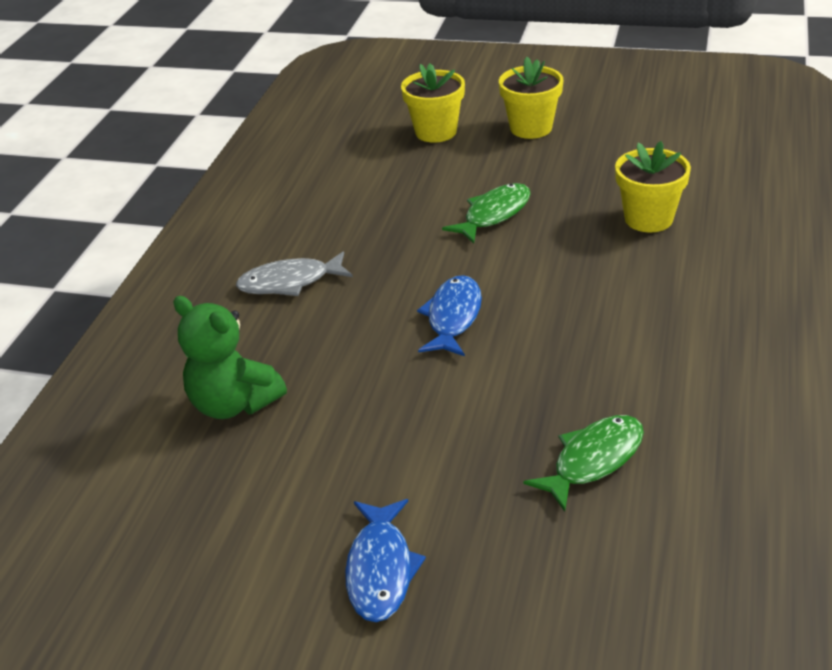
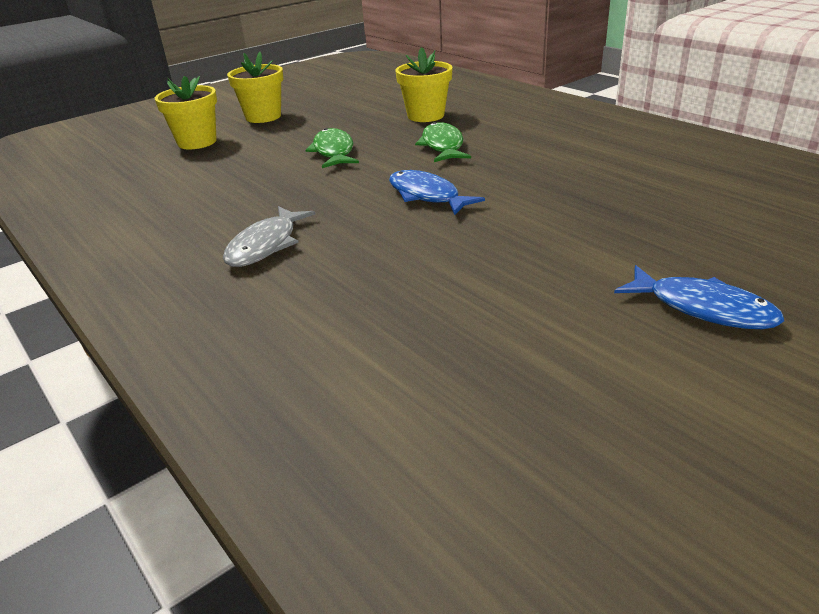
camera: 55 degrees left, 5 degrees down
green teddy bear [173,296,287,419] -> none
green fish [523,415,644,512] -> green fish moved to [415,122,471,162]

